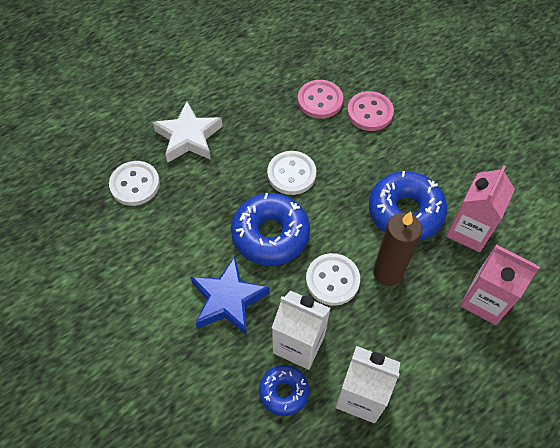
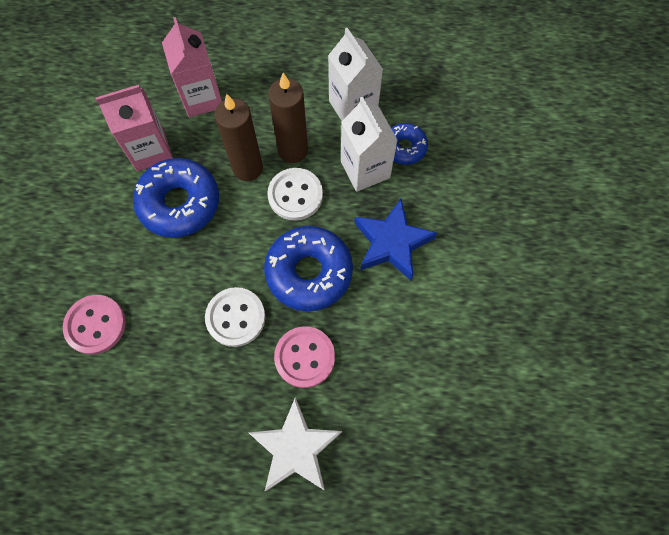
camera: 140 degrees left, 10 degrees up
white button [109,161,160,206] -> none
pink button [298,80,343,119] -> pink button moved to [274,326,335,388]
none -> brown candle [268,73,308,163]

